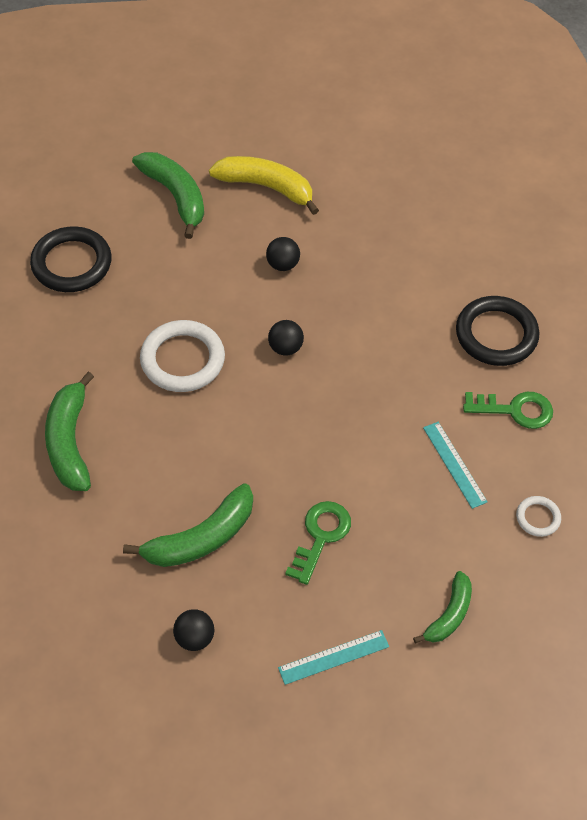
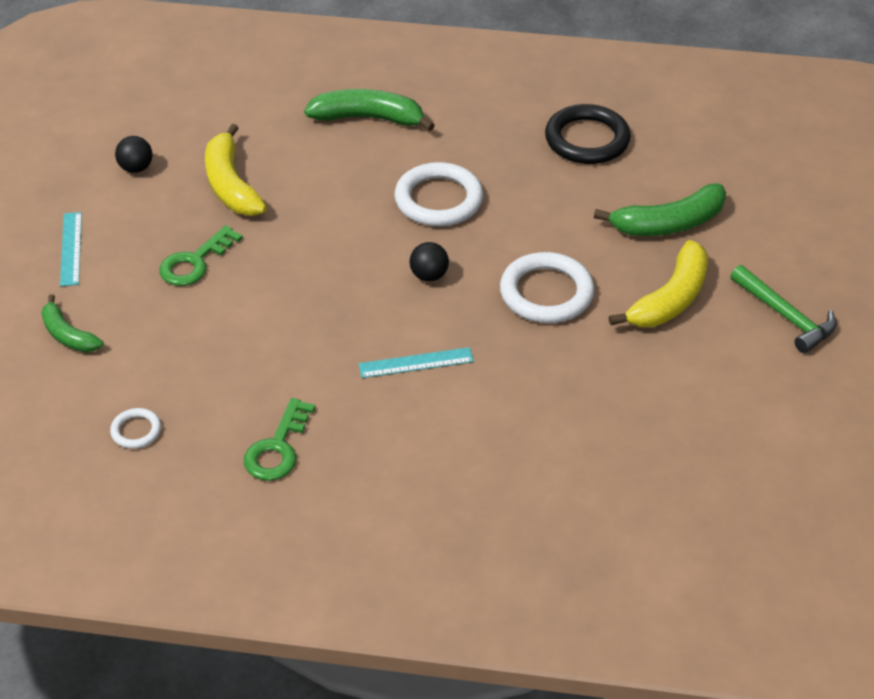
camera: 105 degrees right, 10 degrees down
green banana [123,483,253,567] -> yellow banana [205,124,267,216]
black ball [266,237,300,271] -> white ring [500,252,594,323]
green key [285,501,351,585] -> green key turned 90 degrees clockwise [159,225,243,286]
turquoise ruler [423,422,488,509] -> turquoise ruler moved to [359,347,474,378]
black ring [456,296,539,366] -> none
none -> green hammer [730,265,836,353]

